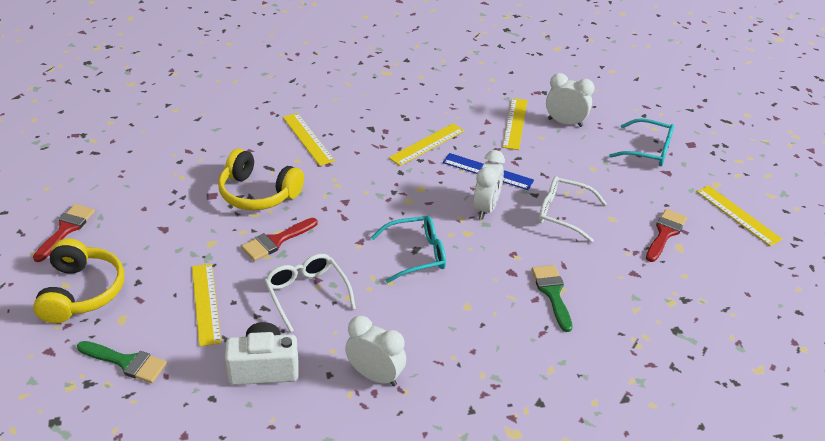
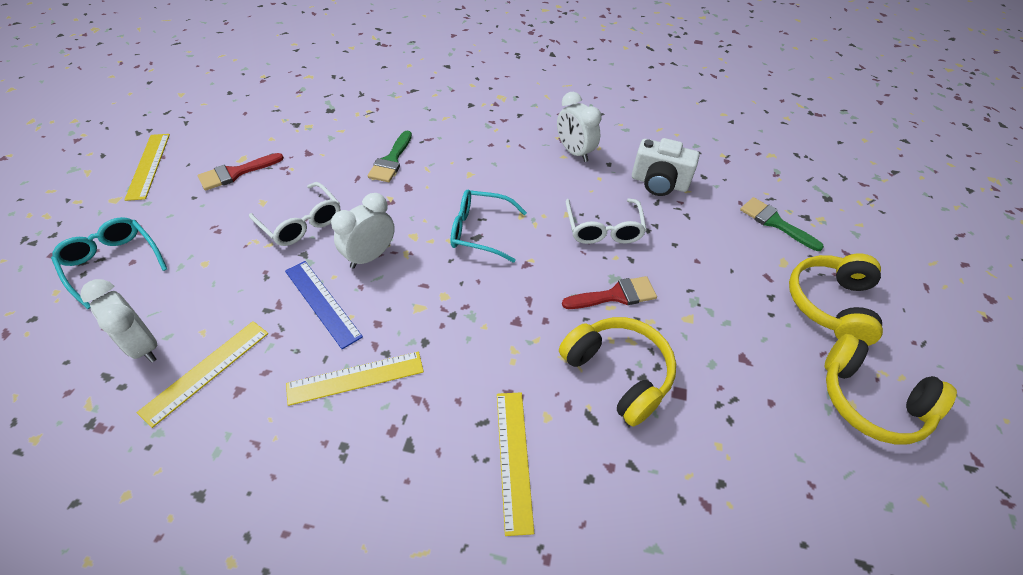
camera: 155 degrees left, 10 degrees up
red brush [33,204,95,262] -> yellow headphones [824,334,957,445]
yellow ruler [192,264,221,347] -> none

